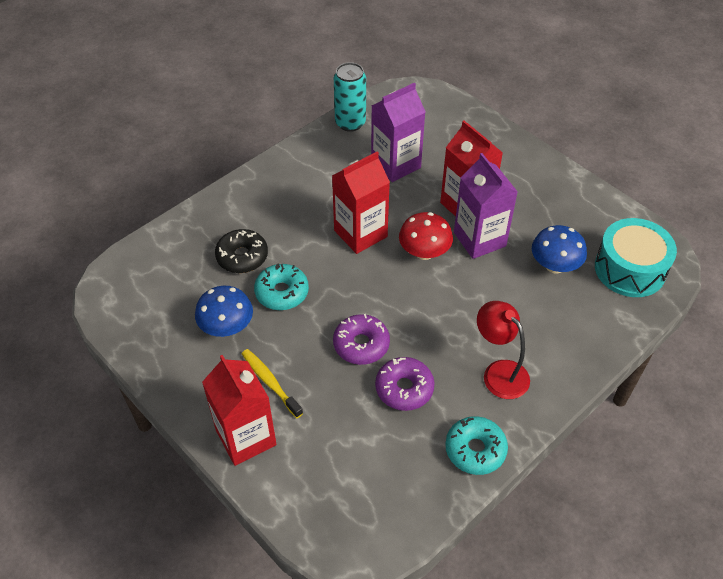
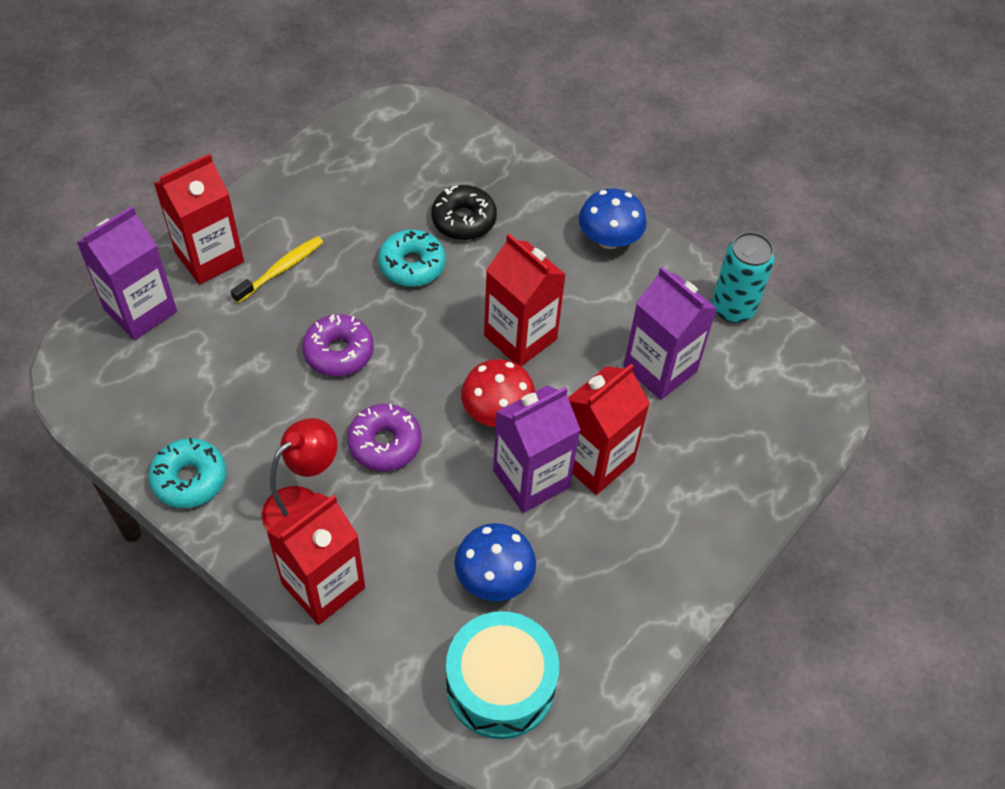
camera: 80 degrees right, 5 degrees up
blue mushroom [195,286,253,337] -> blue mushroom moved to [579,189,647,249]
purple donut [375,357,434,411] -> purple donut moved to [347,404,422,471]
none -> purple carton [77,206,177,340]
none -> red carton [266,493,365,625]

